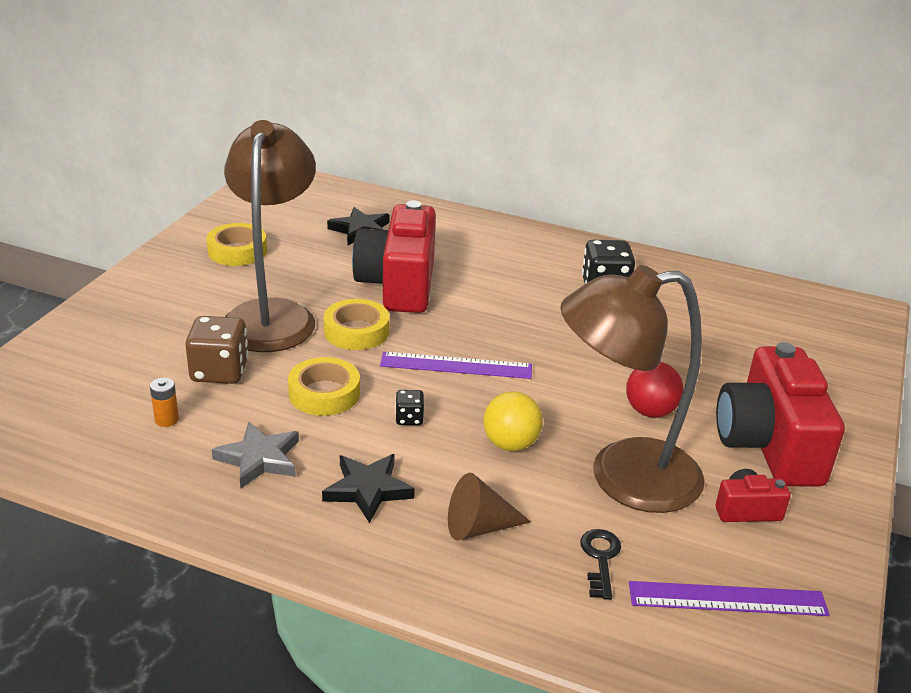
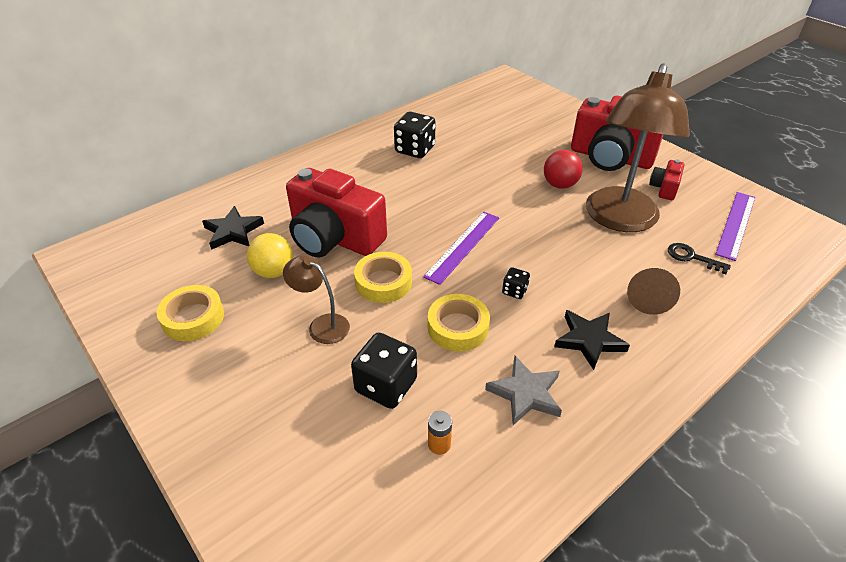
camera: 60 degrees left, 10 degrees up
brown dice [185,316,249,384] -> black dice [351,332,417,409]
brown lamp [224,120,316,352] -> brown lamp [283,255,350,344], size x0.46
yellow ball [483,392,543,451] -> yellow ball moved to [247,233,293,278]

